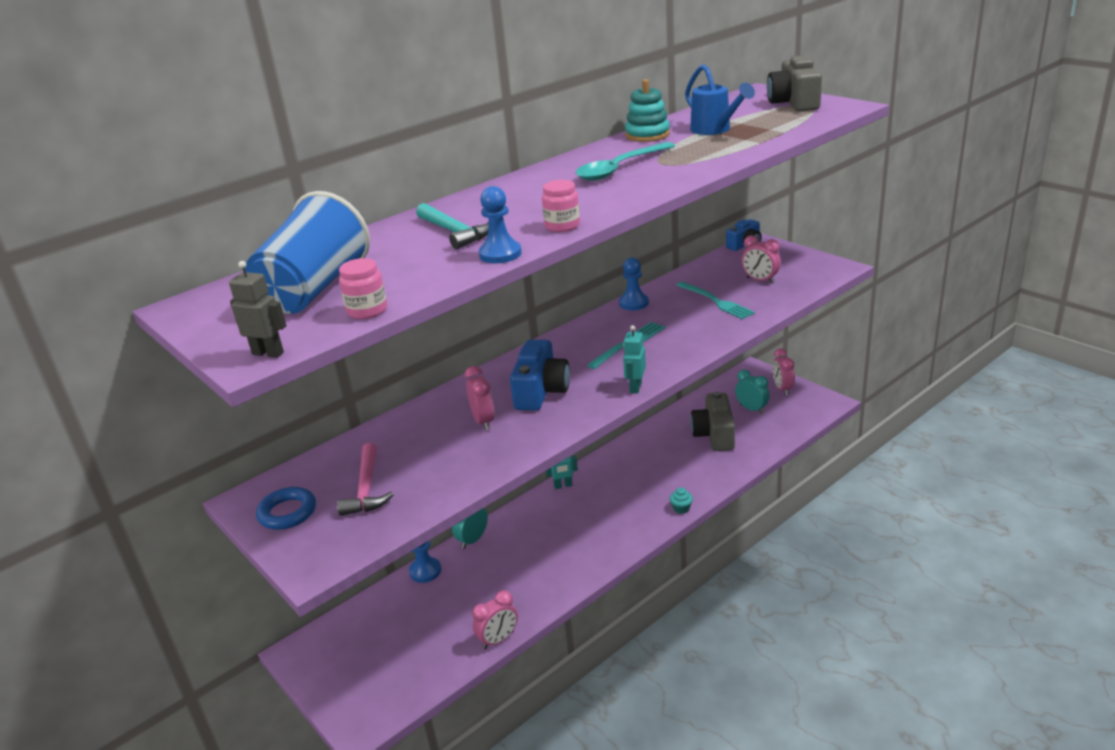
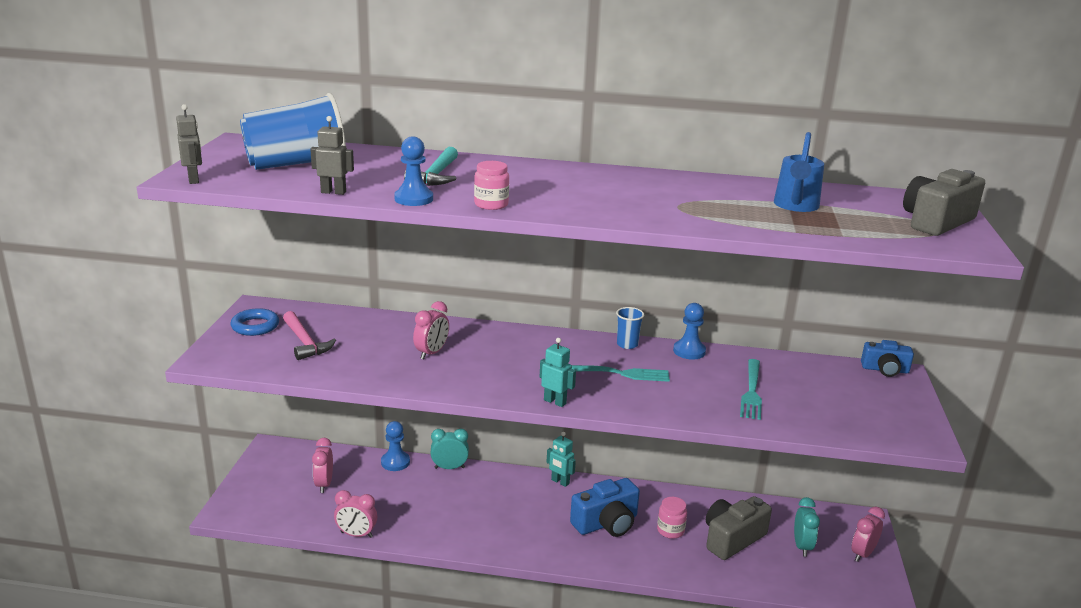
camera: 45 degrees right, 5 degrees down
pink hammer [337,443,394,516] -> pink hammer turned 75 degrees counterclockwise [283,311,336,360]
pink jar [339,258,387,319] -> pink jar moved to [657,497,687,539]
blue camera [510,340,570,411] -> blue camera moved to [570,478,640,537]
turquoise spoon [575,142,675,181] -> none
turquoise robot [623,325,646,394] -> turquoise robot turned 60 degrees clockwise [540,338,576,407]
turquoise stacking toy [625,79,670,142] -> none
turquoise cupcake [670,487,693,514] -> none
pink clock [742,235,781,284] -> pink clock moved to [312,438,333,493]
none -> grey robot [310,116,354,195]
none -> blue cup [616,307,644,349]

